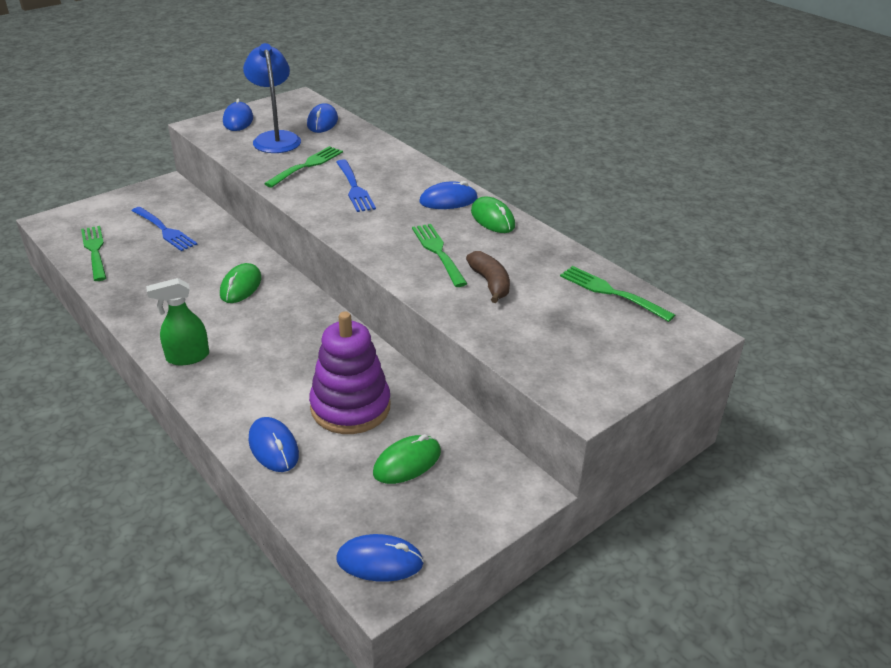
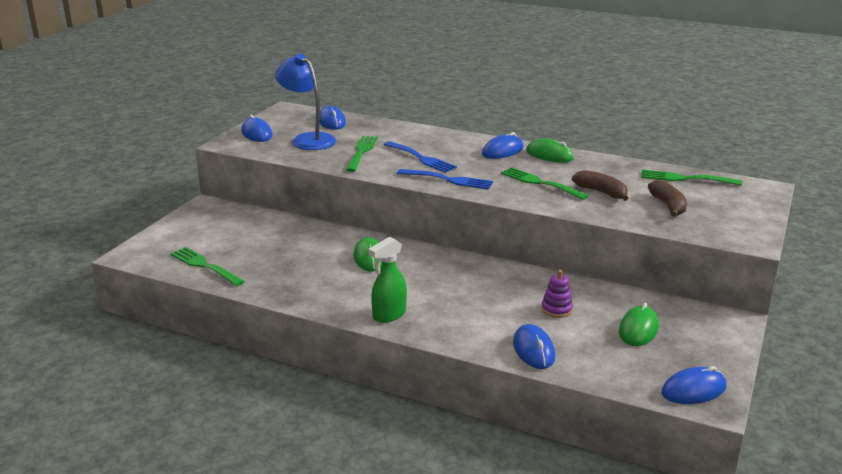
camera: 25 degrees left, 10 degrees down
blue fork [132,207,198,251] -> blue fork moved to [397,169,493,190]
blue mouse [249,417,299,472] -> blue mouse turned 45 degrees clockwise [513,324,555,369]
purple stacking toy [309,311,391,434] -> purple stacking toy [541,270,573,318], size x0.45
none -> brown banana [648,180,687,217]

